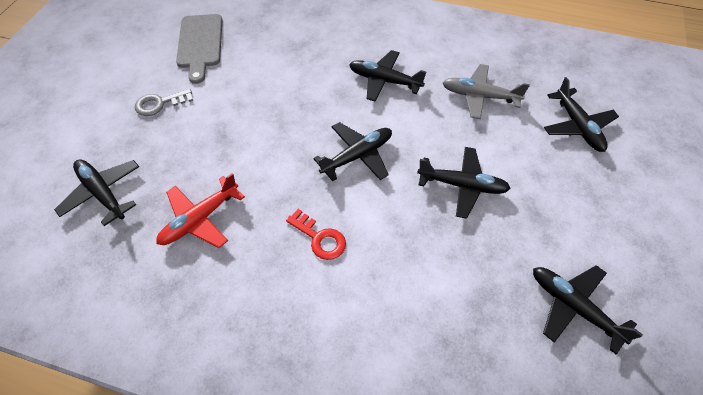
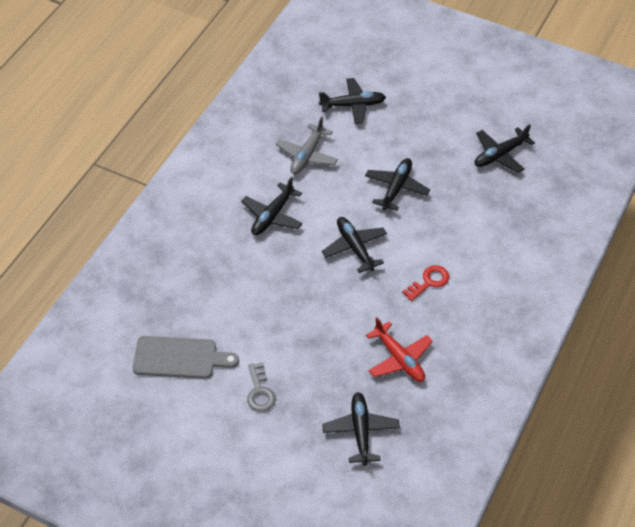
camera: 80 degrees left, 5 degrees down
black plane [54,159,139,226] -> black plane turned 120 degrees clockwise [322,392,400,466]

